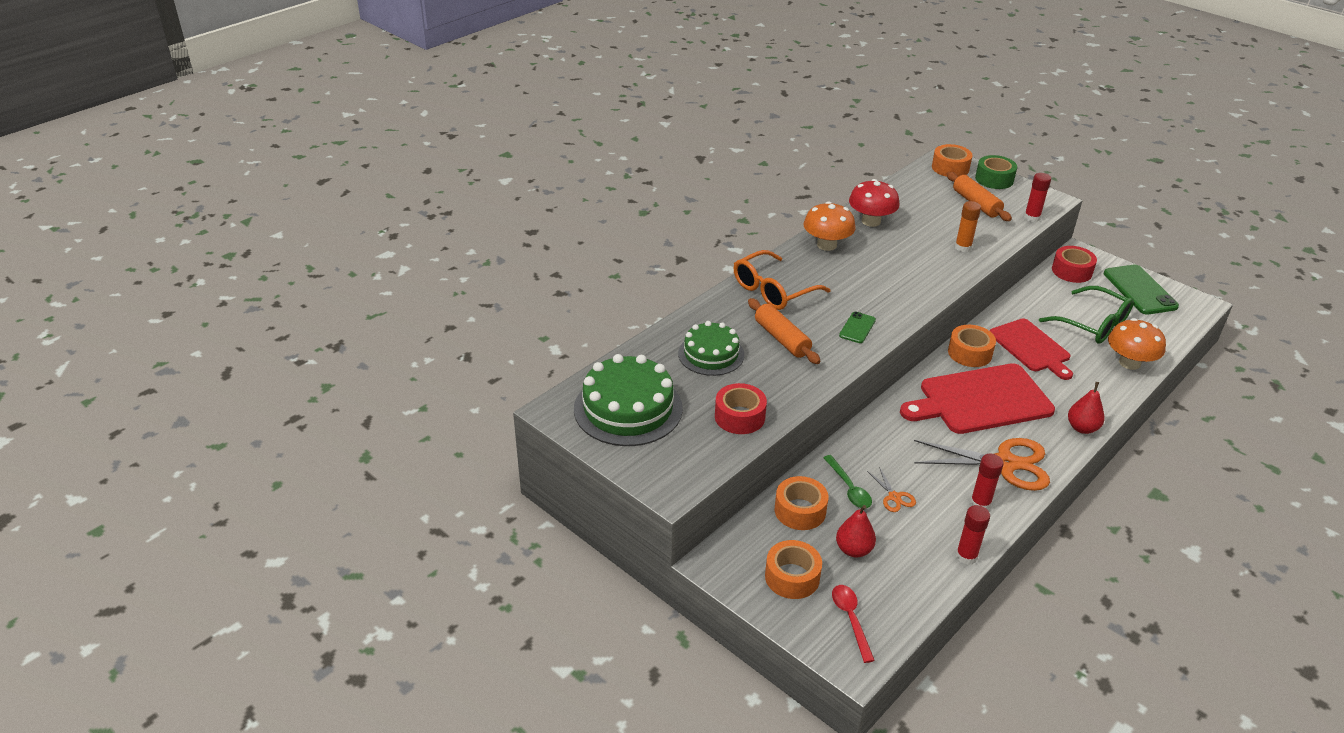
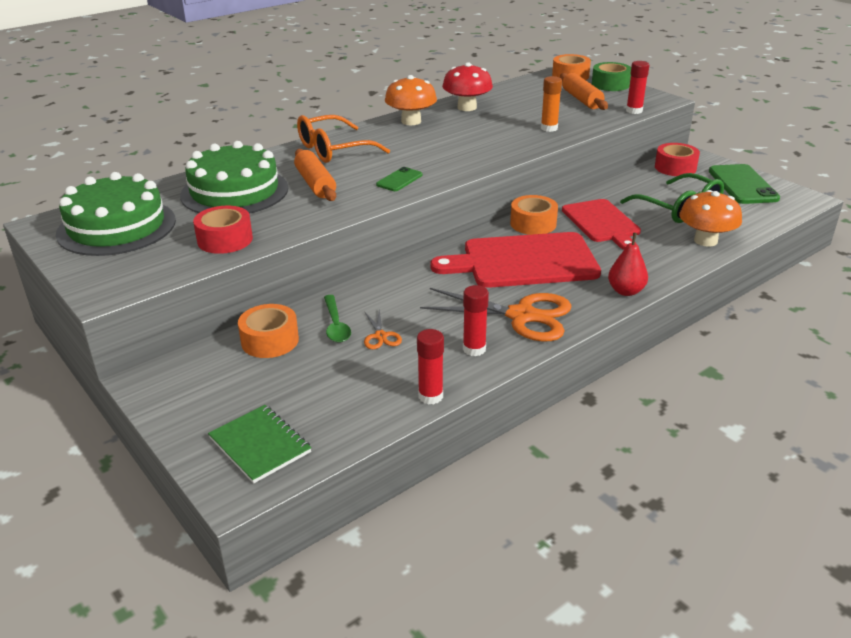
camera: 10 degrees right, 5 degrees down
green cake [678,321,744,376] -> green cake [180,141,288,214], size x1.54
orange tape [765,540,822,599] -> none
red spoon [832,585,875,663] -> green notebook [208,405,312,484]
red pear [836,505,876,557] -> none

